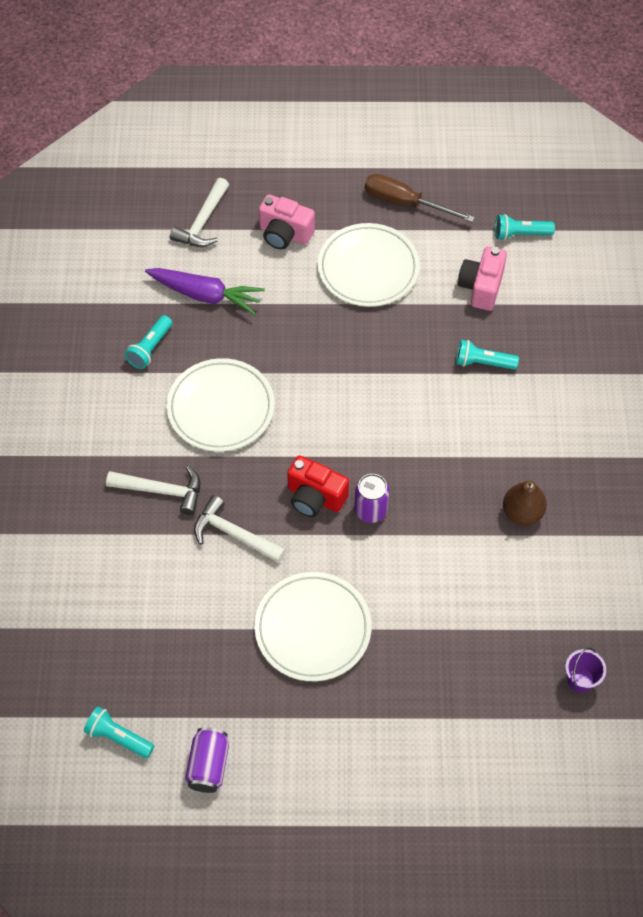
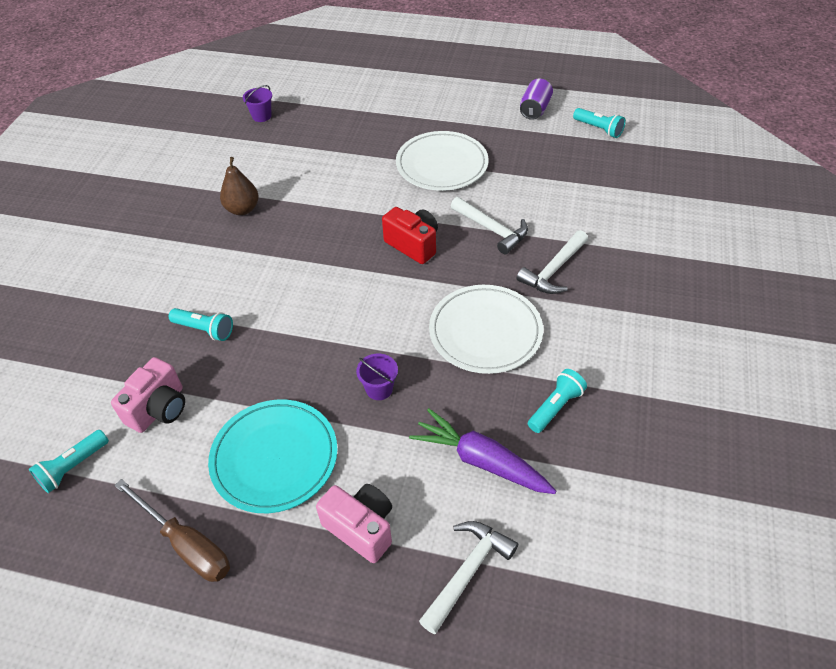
camera: 165 degrees left, 10 degrees down
white hammer [106,466,200,515] -> white hammer turned 75 degrees counterclockwise [516,230,588,294]
white plate [318,223,420,307] -> turquoise plate [208,400,338,513]
purple can [354,474,389,523] -> none
turquoise flashlight [495,214,555,240] -> turquoise flashlight turned 120 degrees clockwise [29,430,109,493]
none -> purple bucket [356,354,398,400]

